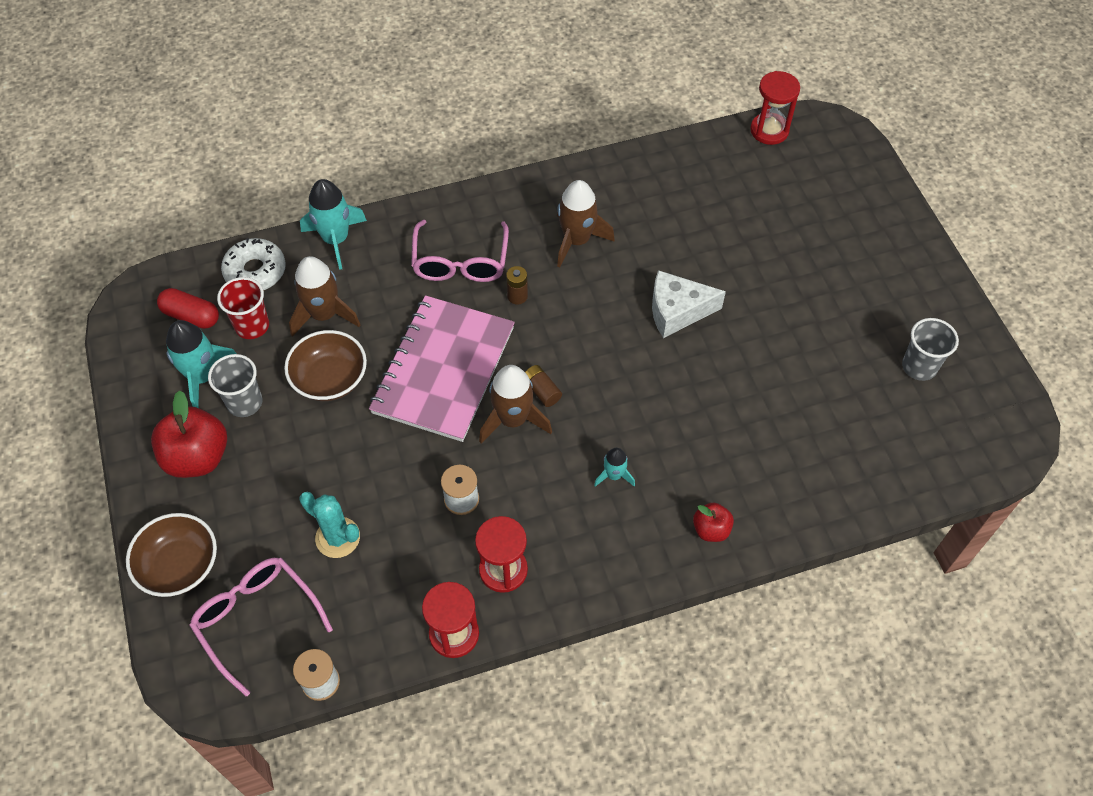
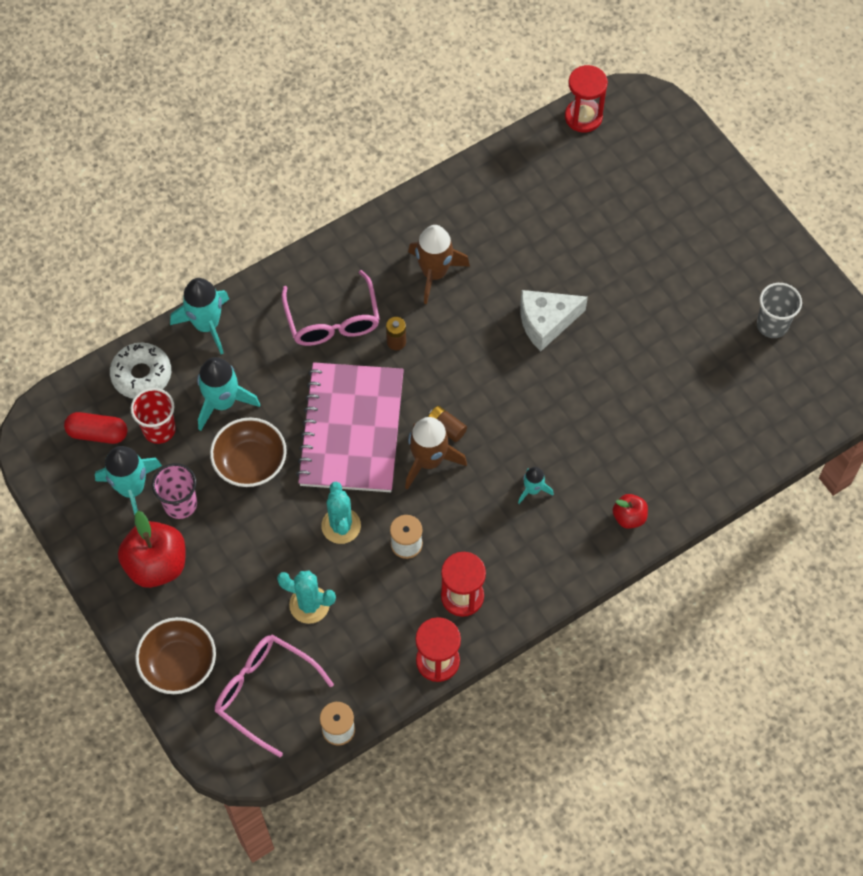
camera: 15 degrees left, 5 degrees up
grey cup [208,354,262,417] -> pink cup [152,463,197,519]
brown rocket [289,256,361,337] -> turquoise rocket [197,357,260,431]
none -> turquoise cactus [321,482,361,544]

